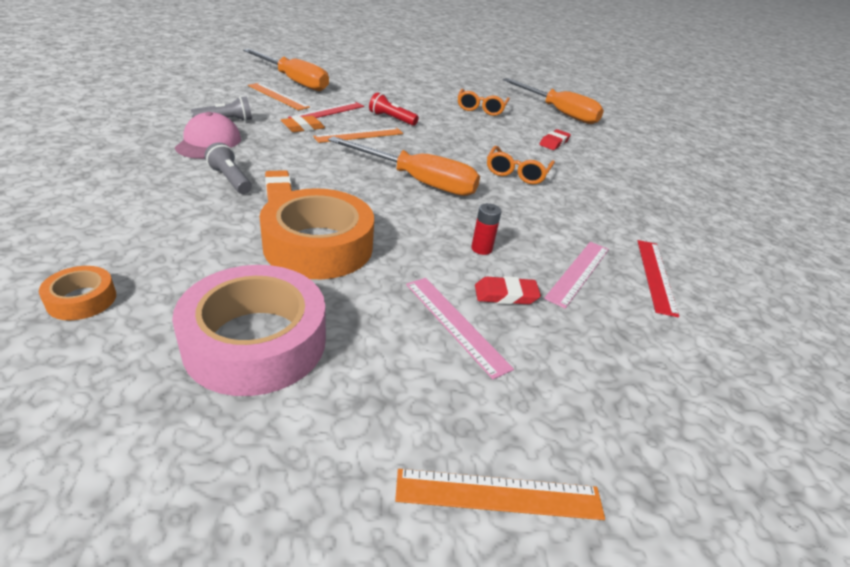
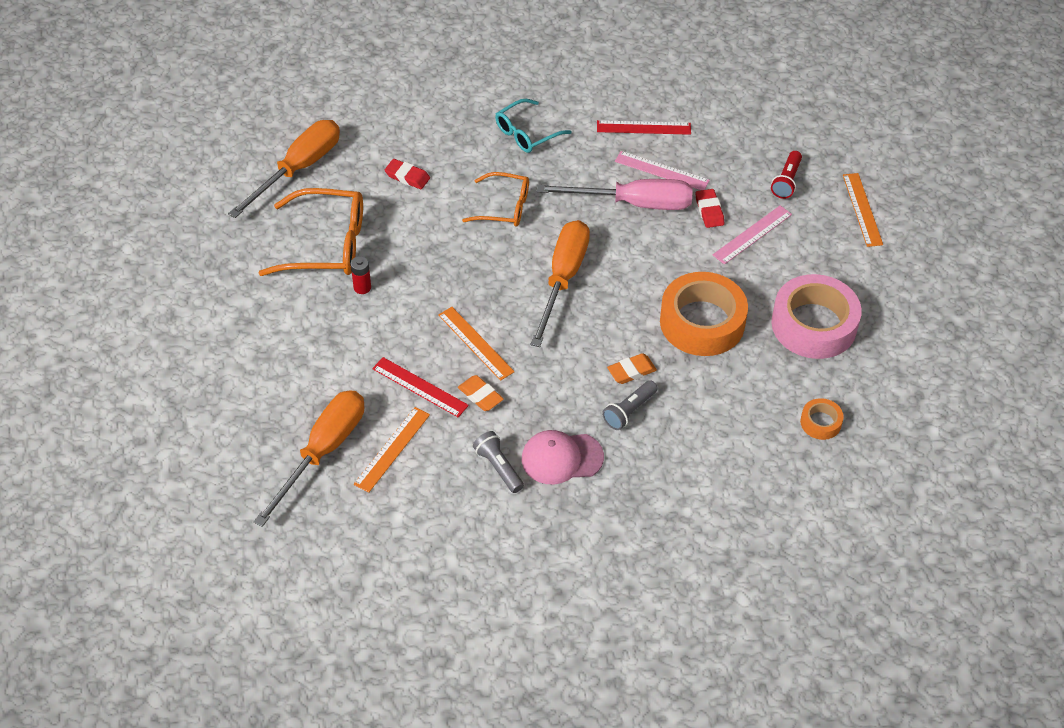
camera: 95 degrees left, 15 degrees up
red flashlight [369,92,419,126] -> red flashlight moved to [771,151,802,199]
orange glasses [458,89,510,116] -> orange glasses [259,188,363,276], size x1.60
red battery [471,203,501,255] -> red battery moved to [351,256,371,294]
none -> turquoise glasses [495,99,572,153]
none -> pink screwdriver [537,179,693,210]

